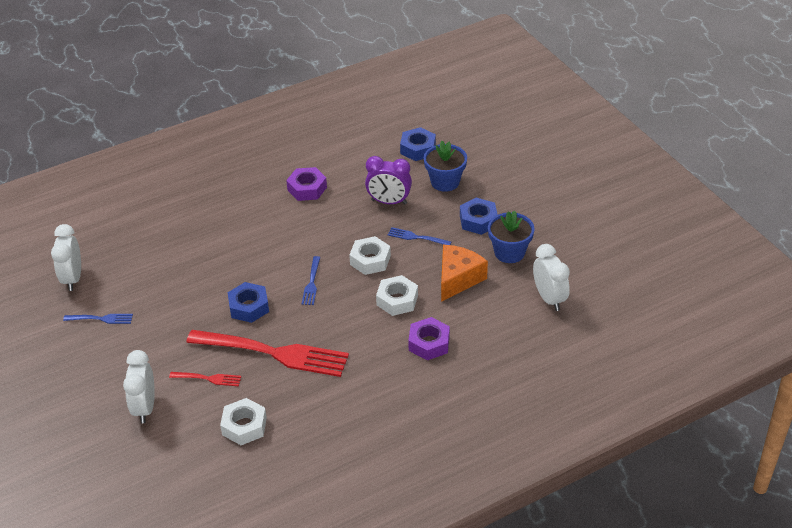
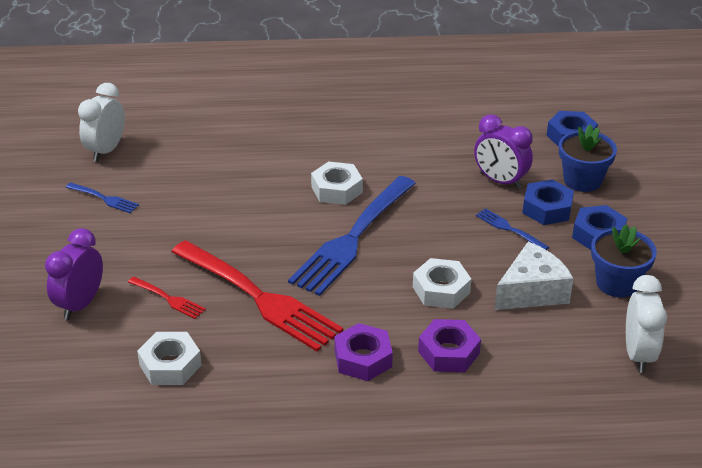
camera: 25 degrees right, 5 degrees down
white clock [123,350,155,423] -> purple clock [45,228,103,320]
blue nut [227,282,269,323] -> blue nut moved to [522,180,574,225]
purple nut [286,167,327,201] -> purple nut moved to [334,323,393,381]
blue fork [302,256,320,305] -> blue fork [288,176,416,296], size x2.33
white nut [349,236,391,275] -> white nut moved to [311,161,363,205]
orange cheese [441,245,488,302] -> white cheese [494,242,574,310]

